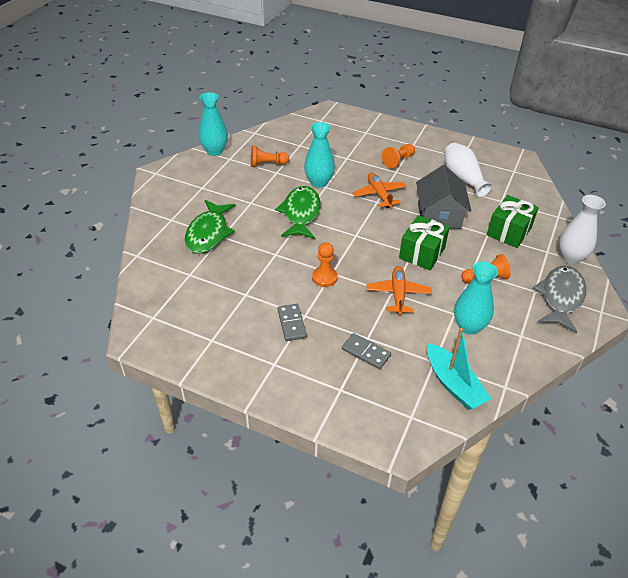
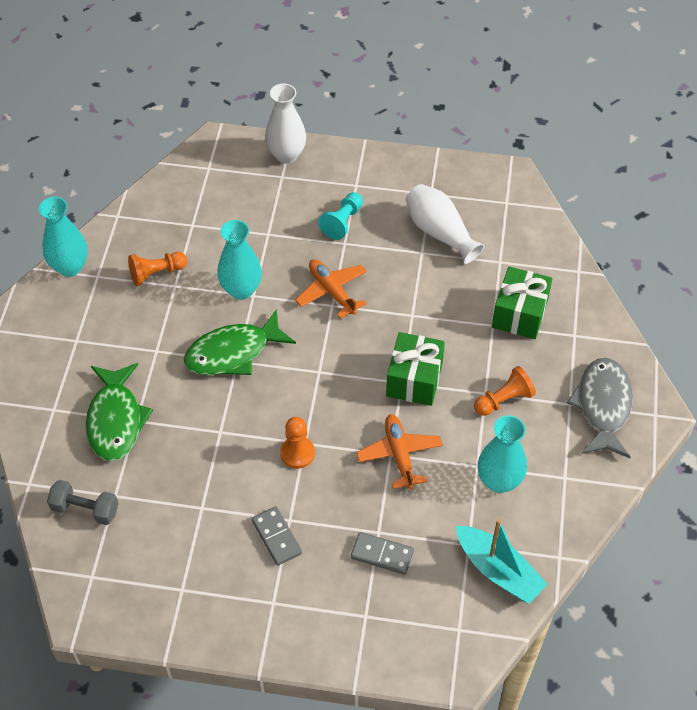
camera: 15 degrees left, 10 degrees up
green fish [275,186,321,239] -> green fish turned 105 degrees counterclockwise [184,309,296,375]
orange pawn [382,144,415,169] -> turquoise pawn [318,192,363,240]
grey house [416,165,471,229] -> none
white vase [559,195,606,264] -> white vase moved to [265,83,306,164]
none -> grey dumbbell [47,480,118,525]

